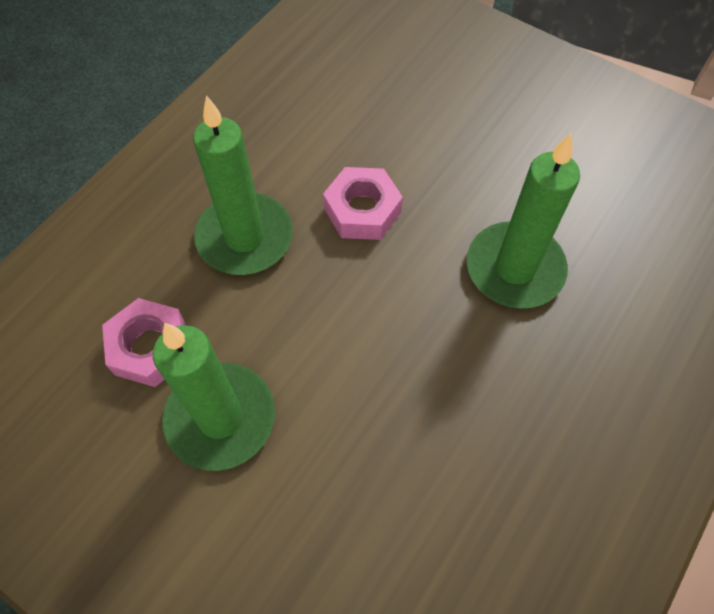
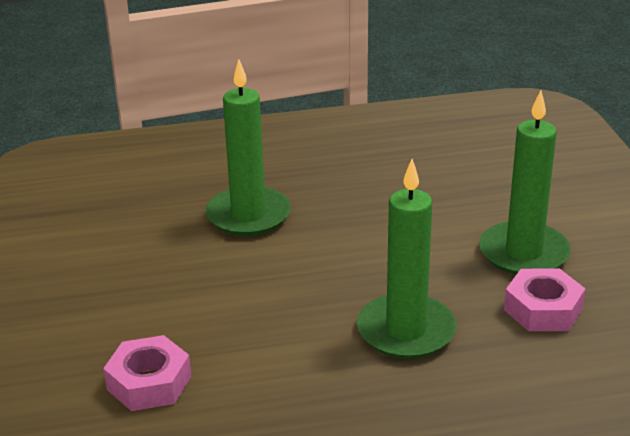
camera: 135 degrees left, 30 degrees down
pink nut [323,167,403,240] -> pink nut moved to [103,335,191,411]

